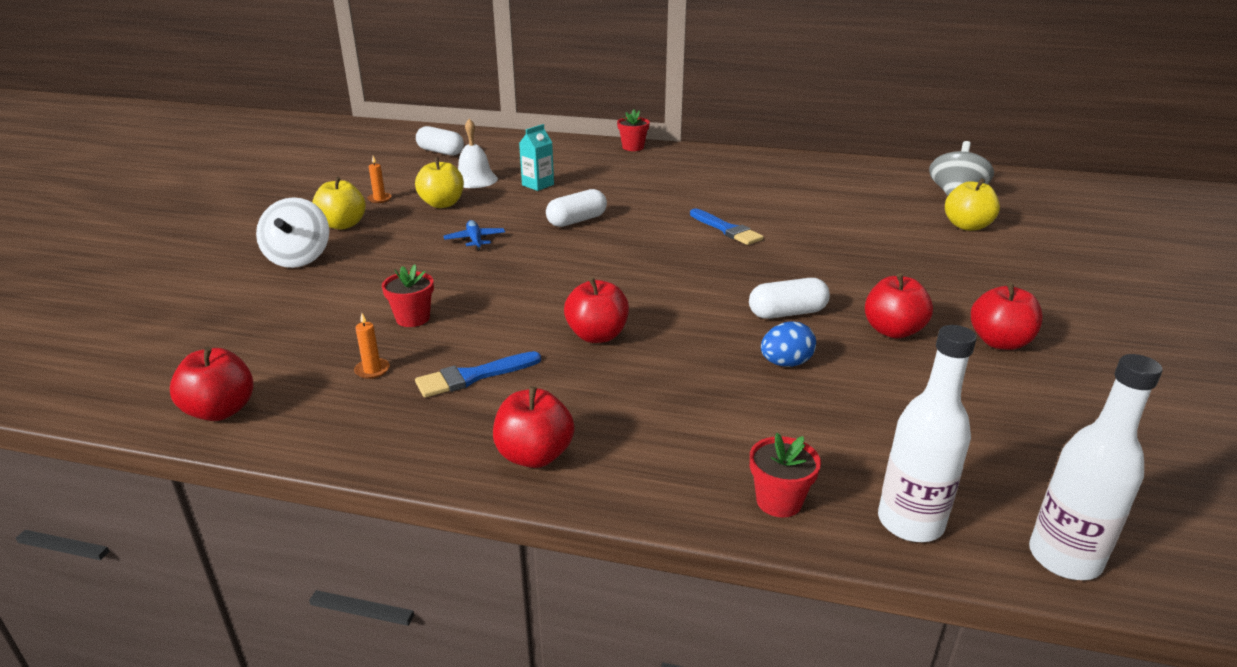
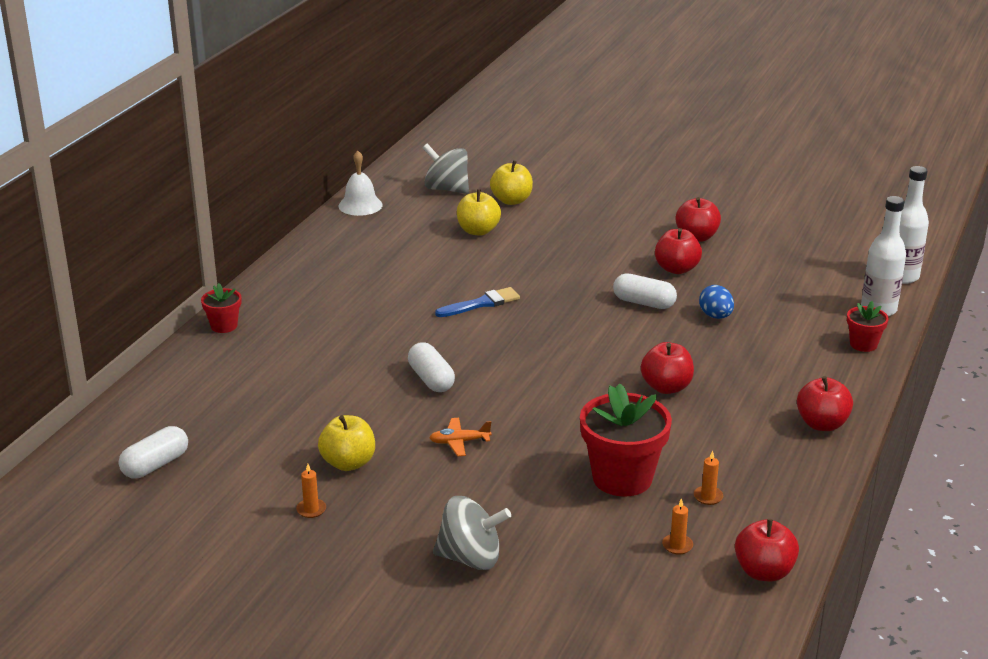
camera: 80 degrees left, 0 degrees up
white spinning top [256,197,329,268] -> grey spinning top [433,496,511,570]
yellow apple [312,177,366,230] -> yellow apple moved to [457,189,501,236]
red flower pot [382,264,434,327] -> red flower pot [580,383,672,497], size x1.95
blue brush [415,351,541,398] -> none
blue plane [444,220,505,251] -> orange plane [429,418,492,457]
white bell [458,119,498,188] -> white bell moved to [338,151,383,216]
turquoise carton [519,124,554,191] -> none
white capsule [749,278,830,319] -> white capsule turned 60 degrees counterclockwise [613,273,677,309]
none -> orange candle [662,498,693,555]

